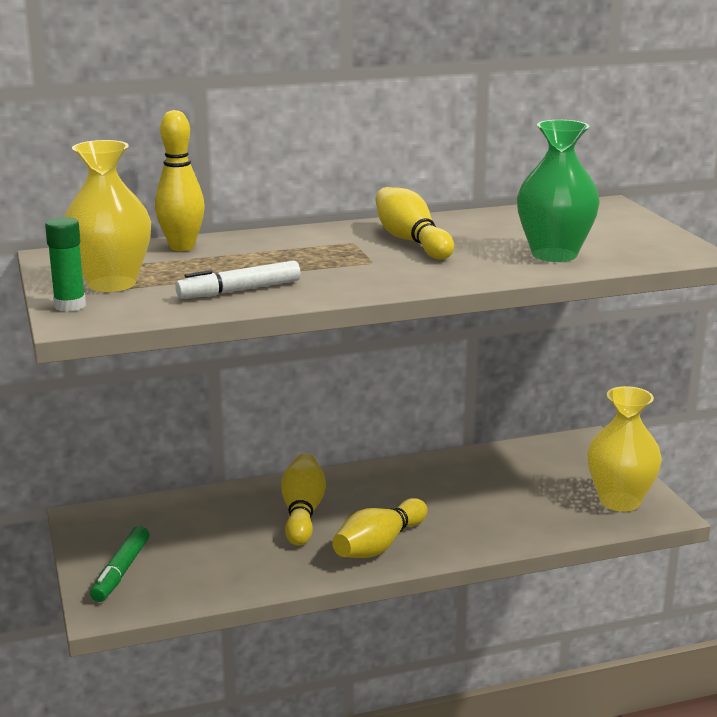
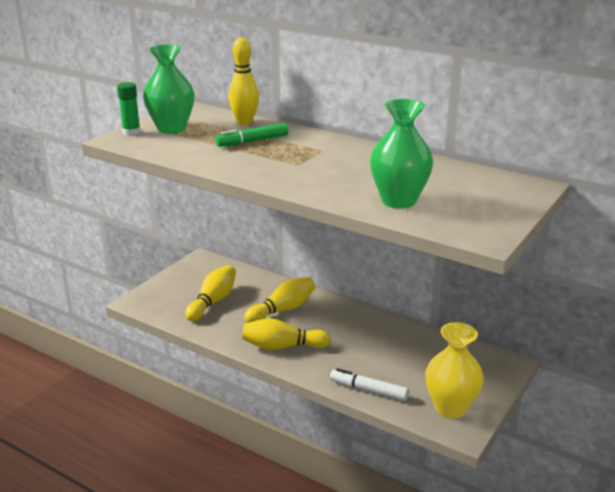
camera: 50 degrees right, 5 degrees up
yellow vase [65,140,151,292] -> green vase [143,44,195,134]
green marker [90,526,149,602] -> green marker moved to [215,123,288,147]
white marker [175,261,301,299] -> white marker moved to [330,368,409,401]
yellow bowling pin [375,187,454,259] -> yellow bowling pin moved to [185,265,236,321]

